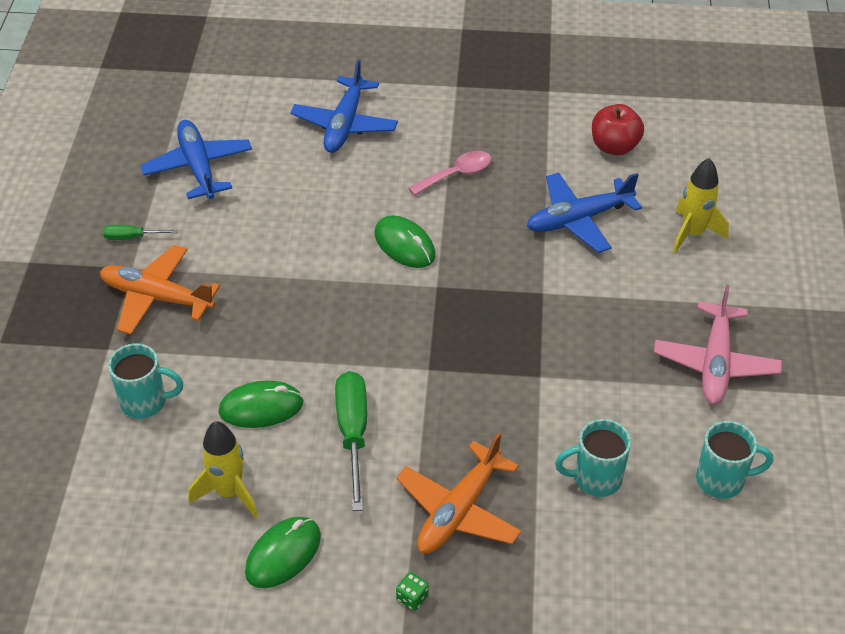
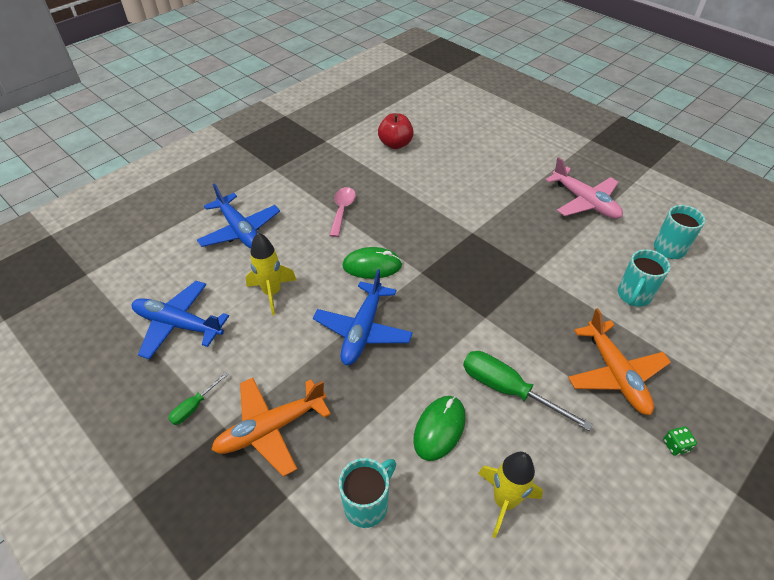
camera: 50 degrees left, 0 degrees up
green mouse [245,517,321,588] -> none
blue plane [527,172,642,253] -> blue plane moved to [313,269,413,365]
yellow rocket [672,158,729,254] -> yellow rocket moved to [246,232,297,316]

